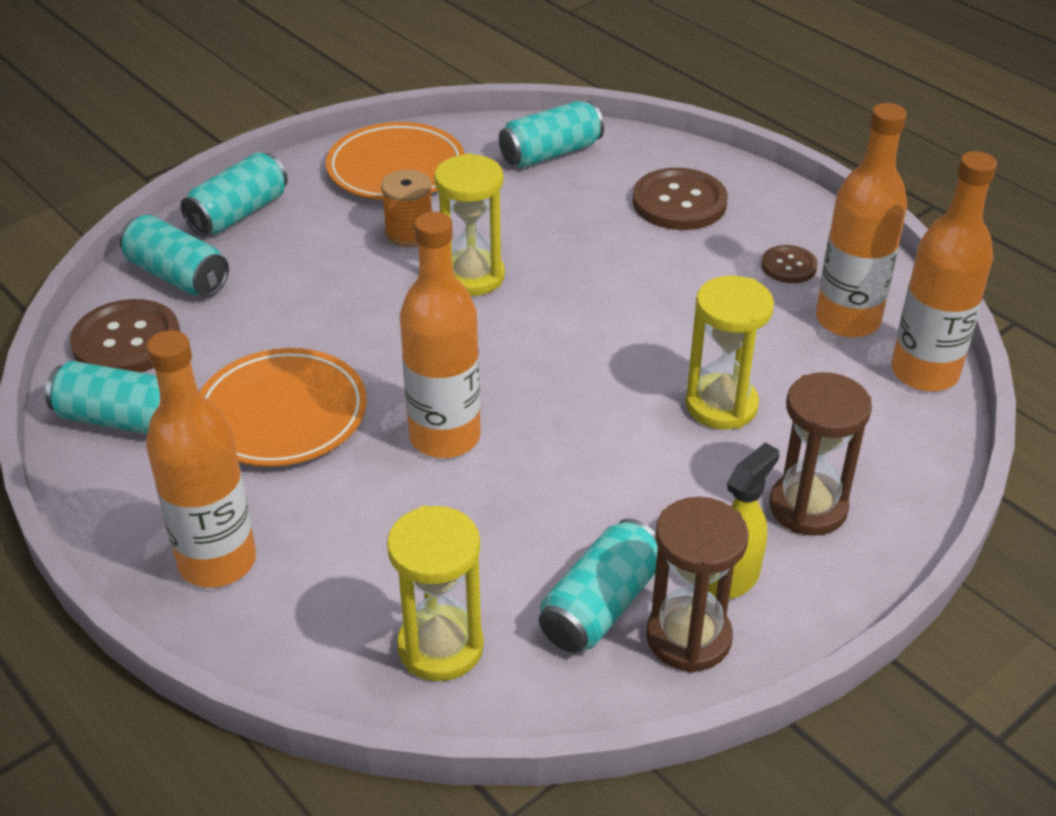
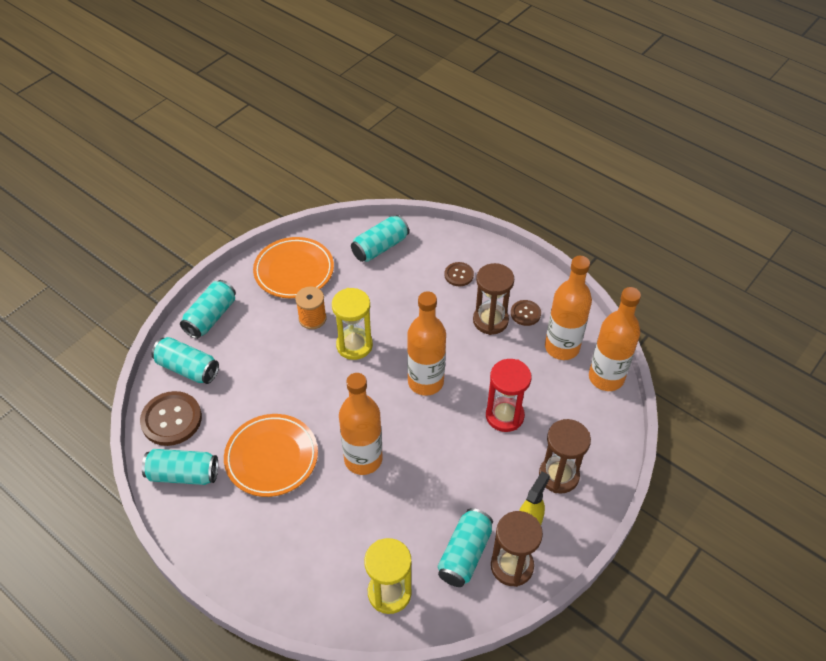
camera: 10 degrees left, 10 degrees up
orange bottle [146,330,256,588] -> orange bottle moved to [407,291,446,396]
brown button [633,168,728,230] -> brown button [444,262,474,286], size x0.55
yellow hourglass [686,276,774,429] -> red hourglass [486,359,532,432]
none -> brown hourglass [473,263,514,335]

